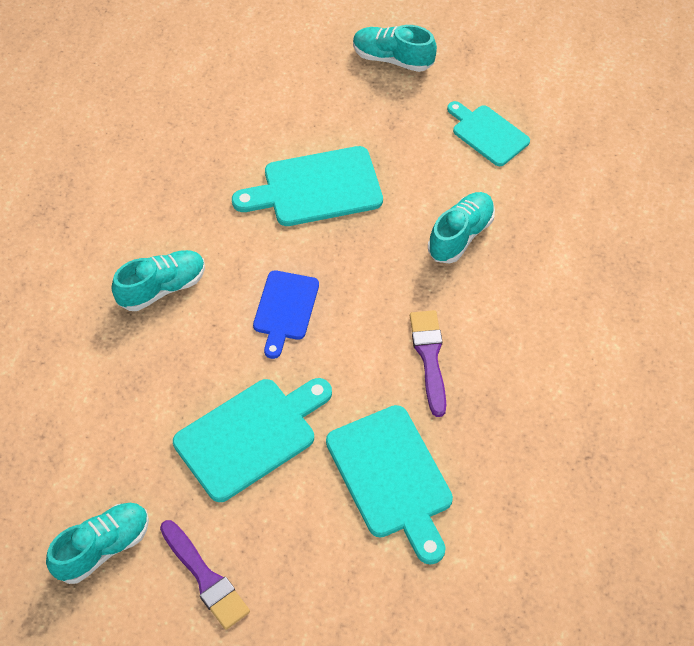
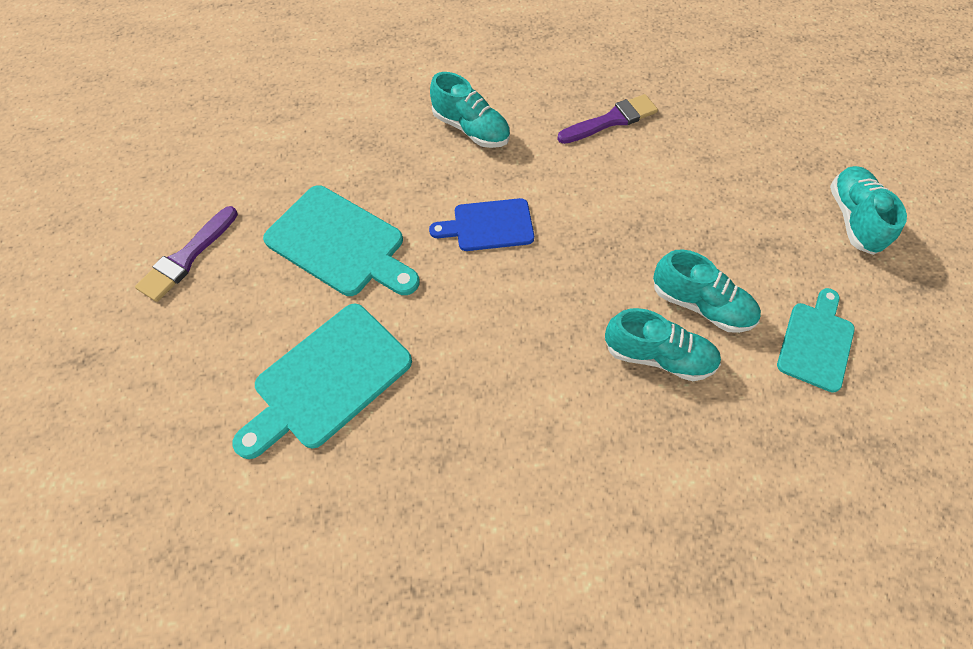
camera: 70 degrees right, 5 degrees up
turquoise shoe [46,503,149,584] -> turquoise shoe moved to [653,249,761,333]
turquoise cutting board [232,146,383,226] -> none
purple brush [410,310,446,417] -> purple brush moved to [557,94,658,144]

